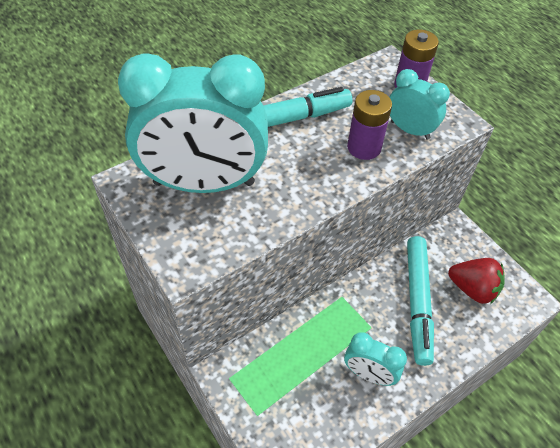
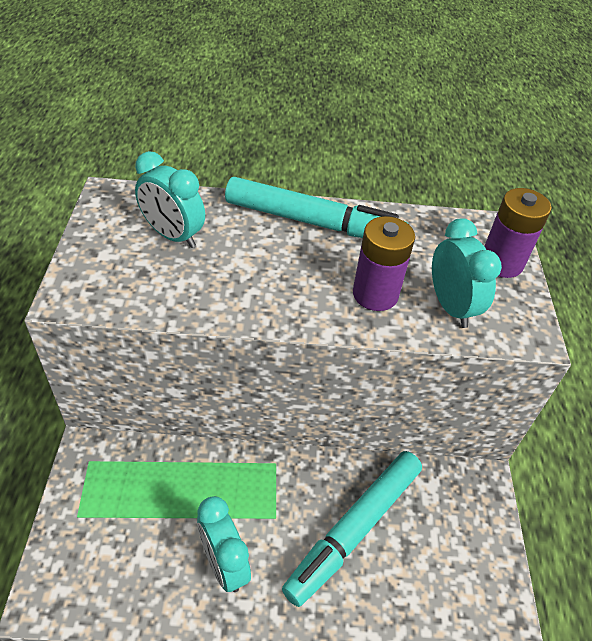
camera: 35 degrees right, 5 degrees down
turquoise clock [118,53,268,193] -> turquoise clock [135,151,205,248], size x0.48
red strawberry [448,258,505,304] -> none

